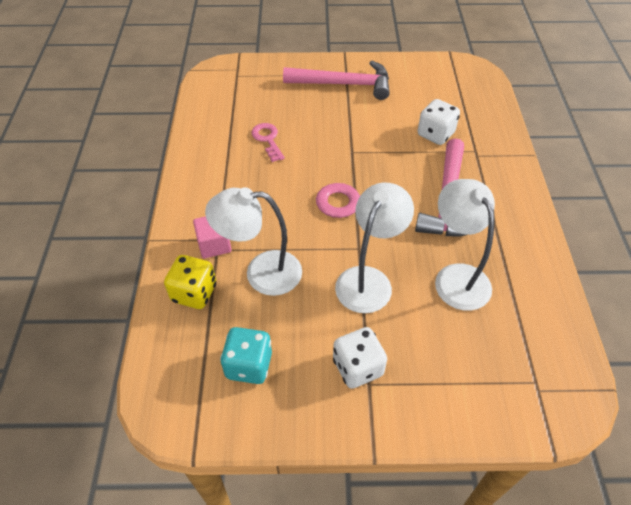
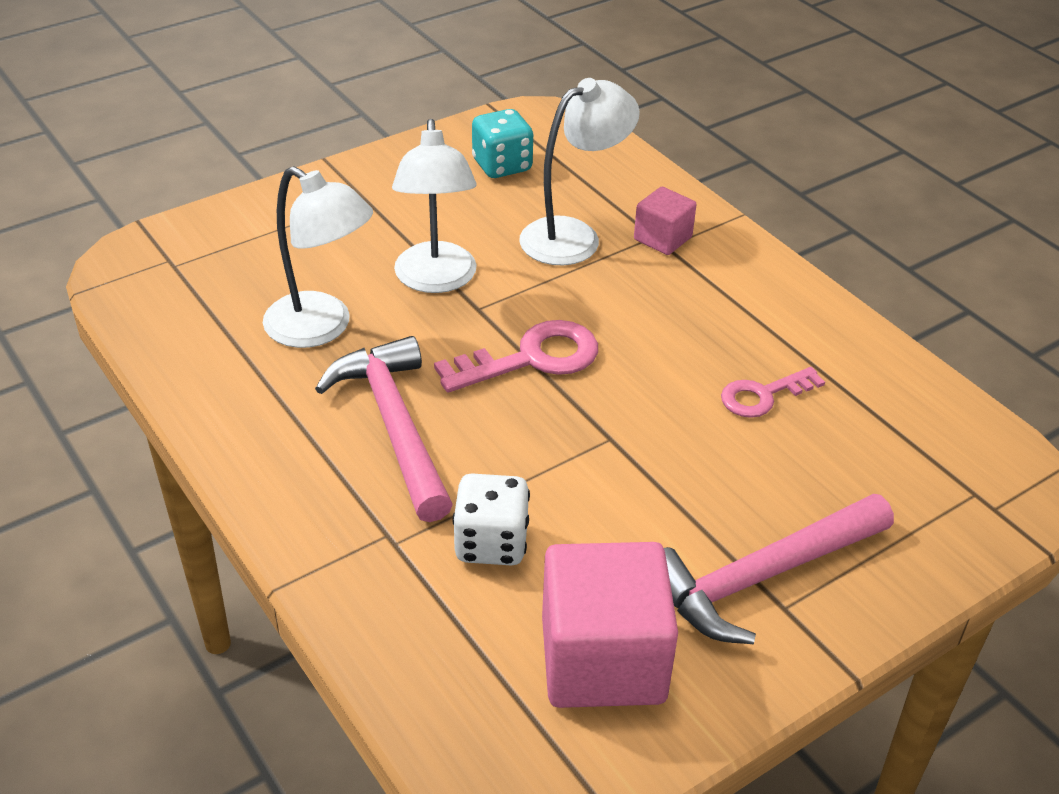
camera: 145 degrees right, 10 degrees down
yellow dice [164,255,216,309] -> none
pink key [252,123,285,162] -> pink key turned 120 degrees clockwise [721,367,825,418]
white dice [333,327,387,389] -> none
none -> pink cube [542,542,678,708]

